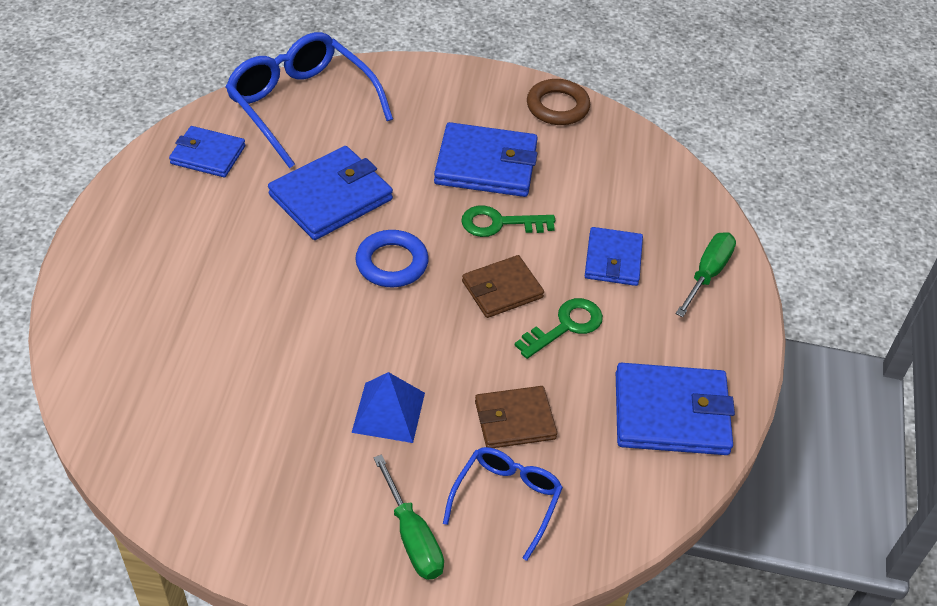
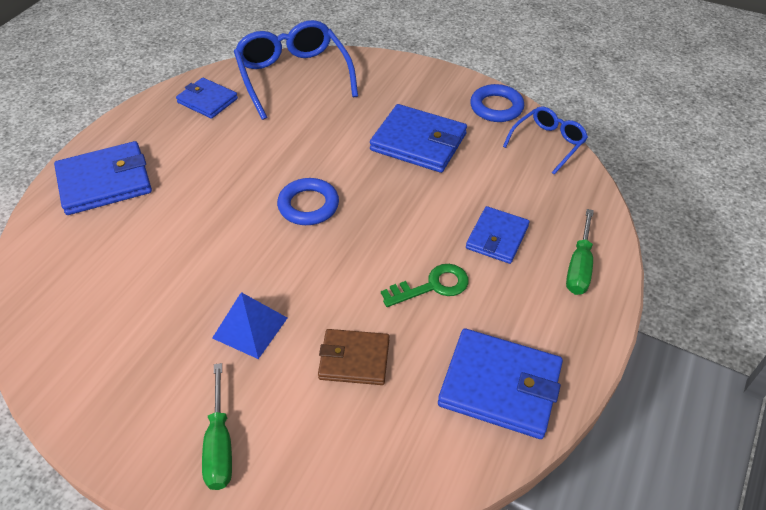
camera: 20 degrees right, 0 degrees up
blue wallet [268,146,393,240] -> blue wallet moved to [54,141,152,215]
blue glasses [443,447,563,561] -> blue glasses moved to [503,106,588,175]
green key [461,205,555,237] -> none
brown wallet [462,255,544,318] -> none
brown ring [527,79,590,125] -> blue ring [470,84,524,122]
green screwdriver [676,232,736,317] -> green screwdriver turned 150 degrees clockwise [566,209,594,295]

